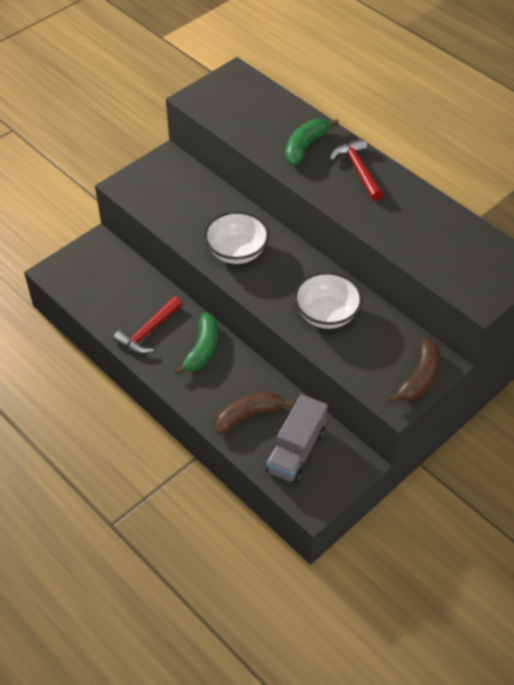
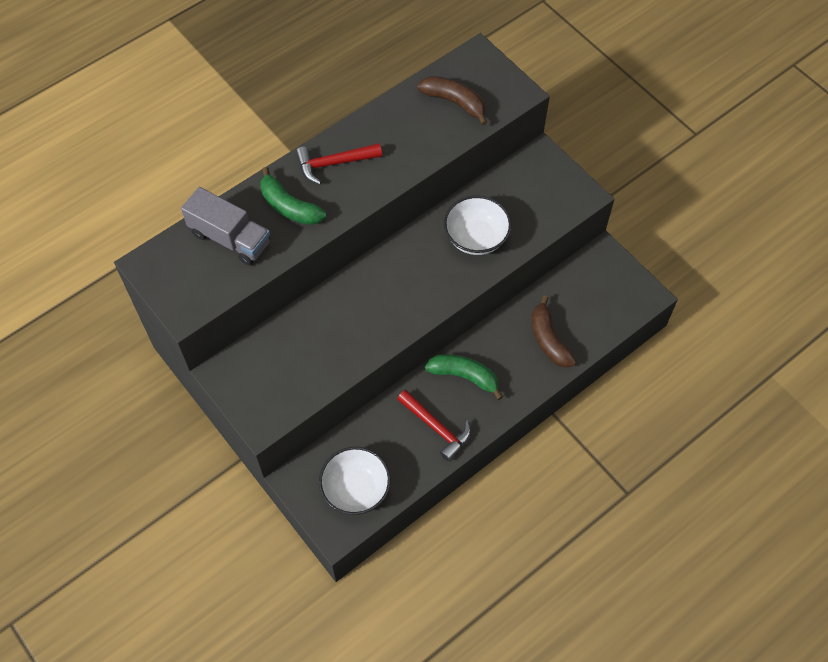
camera: 85 degrees left, 10 degrees up
white bowl [204,211,269,264] -> white bowl moved to [319,447,391,515]
grey truck [266,394,328,484] -> grey truck moved to [181,187,270,265]
brown banana [388,338,440,402] -> brown banana moved to [417,76,487,125]

